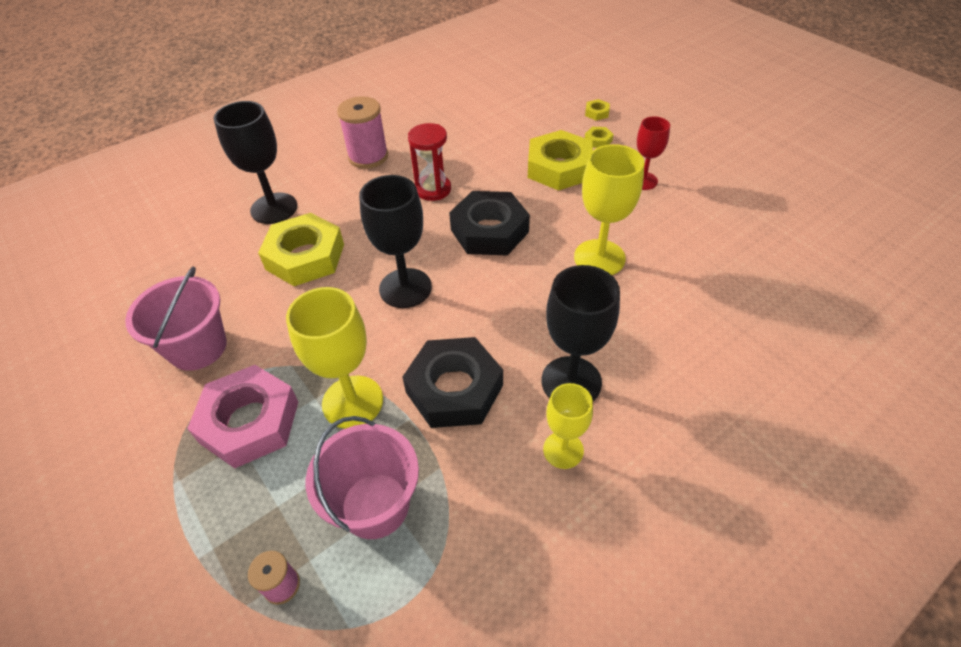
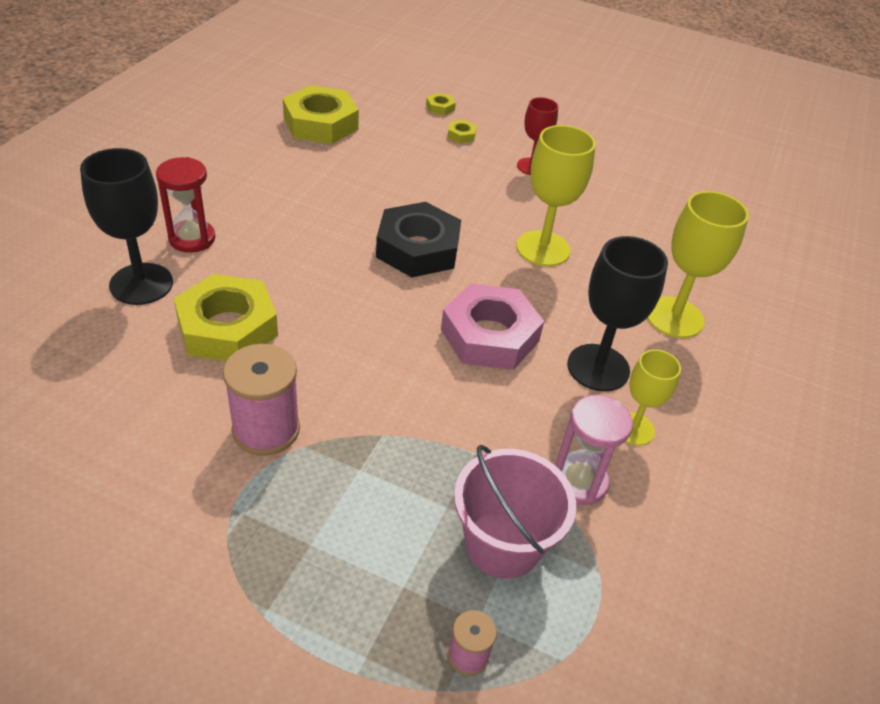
camera: 35 degrees left, 5 degrees down
pink bucket [125,267,227,371] -> none
pink nut [187,365,298,468] -> pink nut moved to [441,283,544,370]
yellow goblet [286,287,383,429] -> yellow goblet moved to [647,191,749,338]
pink spool [337,96,388,169] -> pink spool moved to [223,344,300,456]
black goblet [359,175,432,308] -> none
black nut [402,337,503,428] -> none
red hourglass [408,123,451,201] -> red hourglass moved to [156,157,215,253]
yellow nut [528,130,593,191] -> yellow nut moved to [283,85,359,144]
none -> pink hourglass [555,395,633,505]

